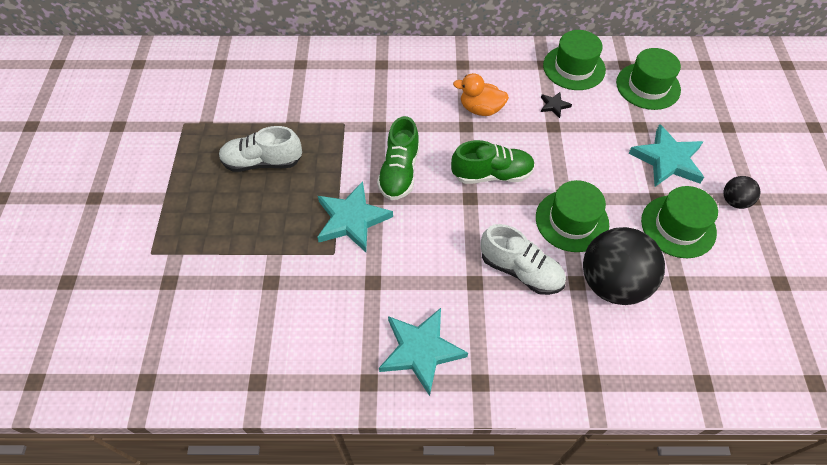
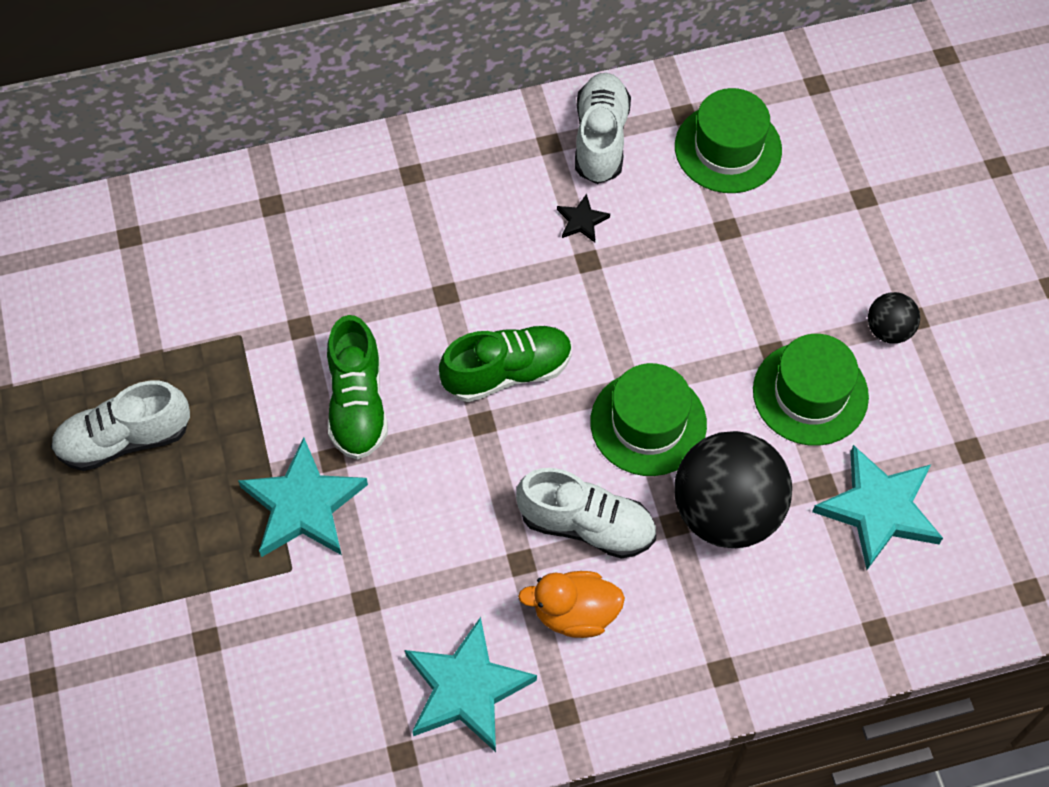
camera: 15 degrees left, 5 degrees up
orange duck [453,73,509,116] -> orange duck moved to [518,571,625,638]
green hat [543,30,606,90] -> white shoe [575,73,631,184]
turquoise star [629,124,704,187] -> turquoise star moved to [812,445,943,570]

